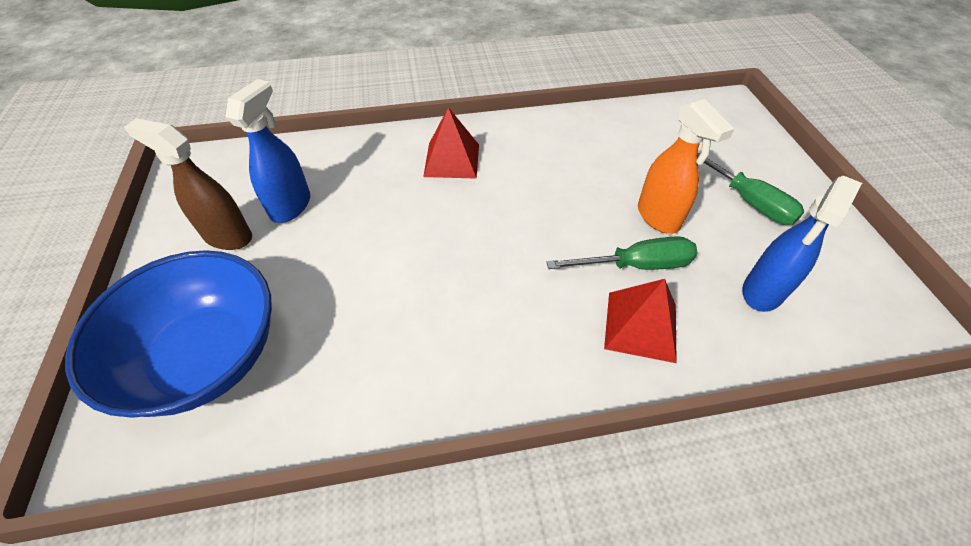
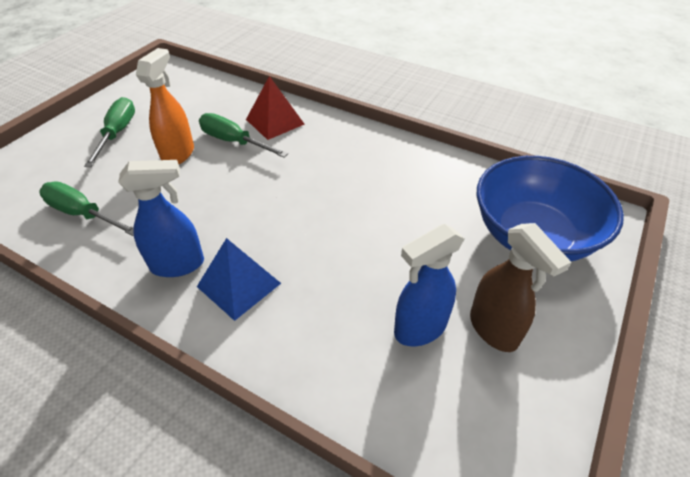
camera: 140 degrees left, 5 degrees down
red pyramid [423,107,479,179] -> blue pyramid [197,238,281,321]
blue spray bottle [743,176,862,312] -> blue spray bottle moved to [118,160,204,277]
none -> green screwdriver [39,181,134,236]

